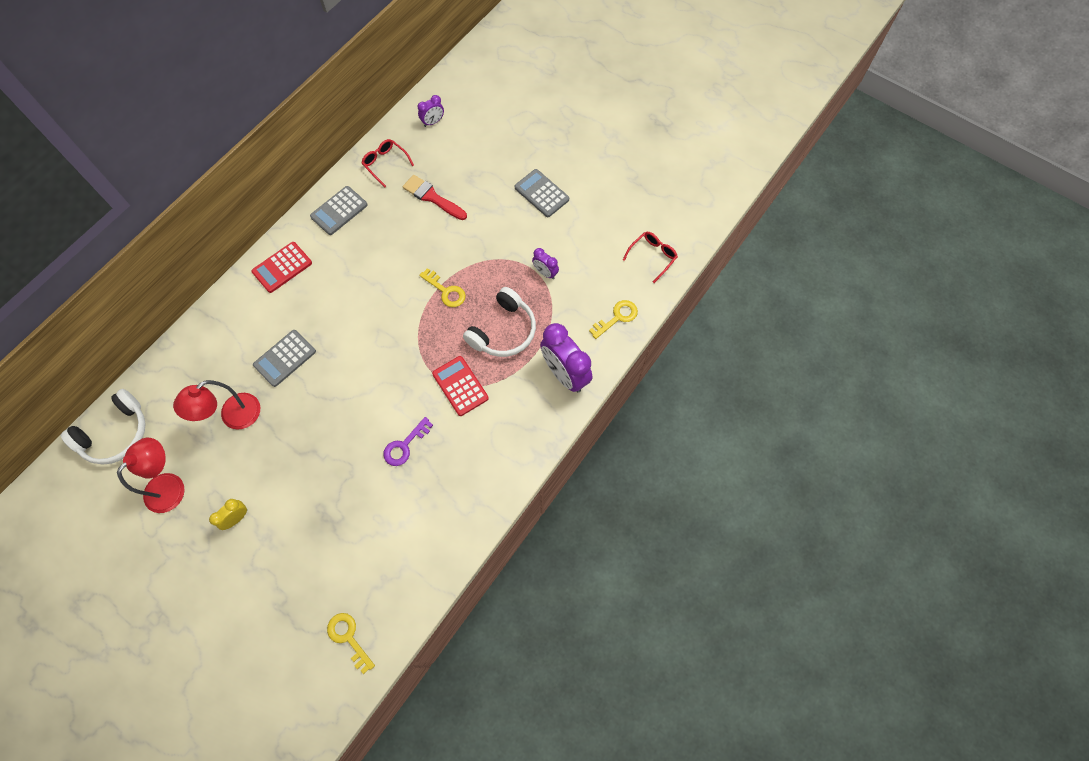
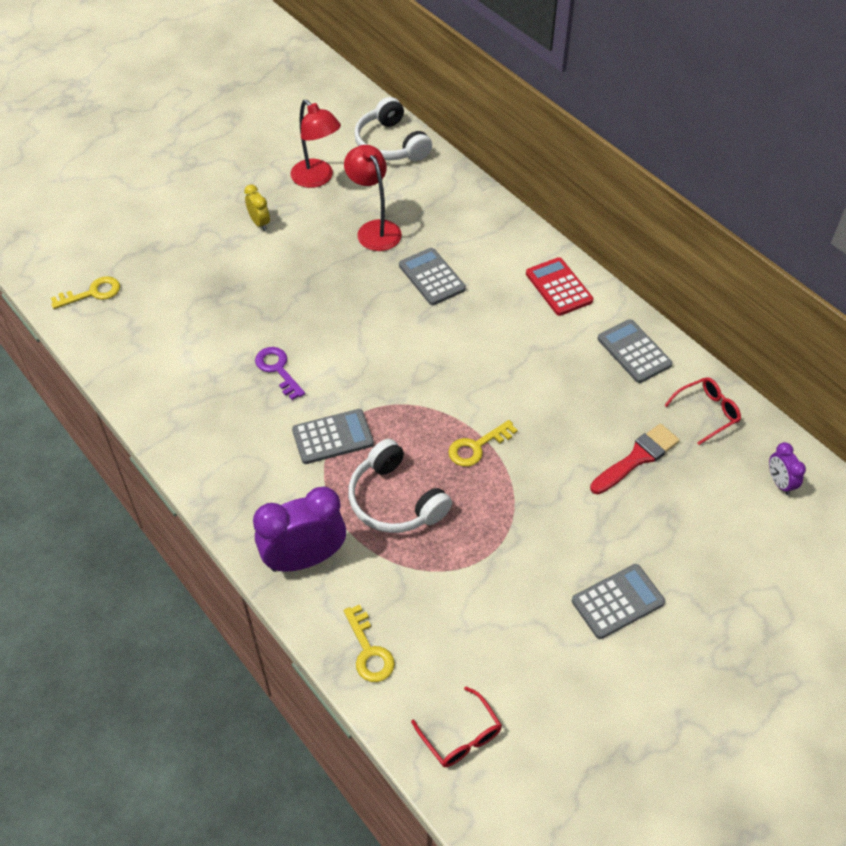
camera: 105 degrees right, 15 degrees down
red calculator [432,356,489,416] -> grey calculator [292,409,374,464]
purple clock [532,248,559,279] -> none

